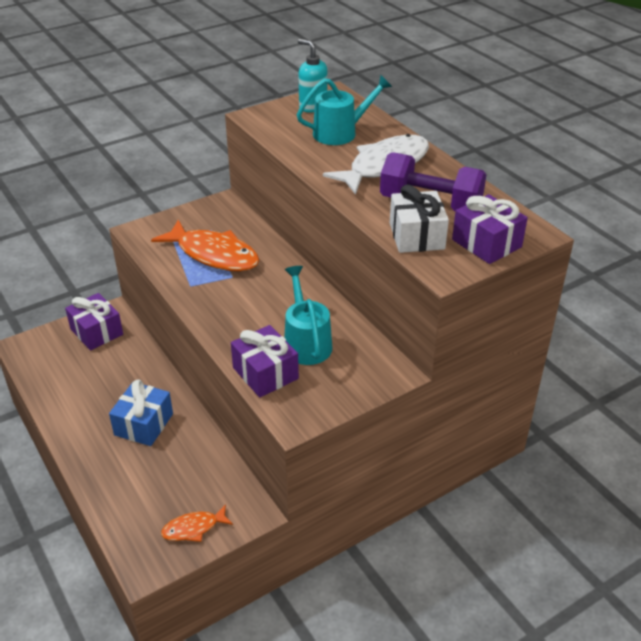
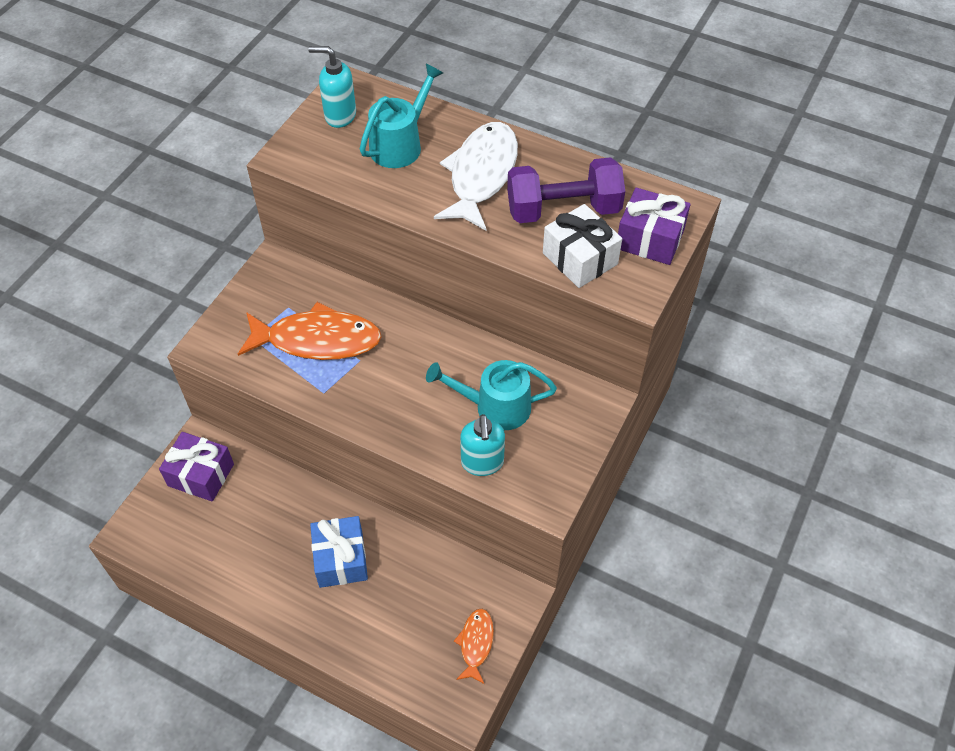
camera: 30 degrees left, 15 degrees up
orange fish [161,504,233,542] -> orange fish turned 150 degrees clockwise [454,609,494,684]
purple gift [231,325,299,398] -> turquoise soap dispenser [460,414,505,476]
turquoise watering can [284,266,332,365] -> turquoise watering can turned 45 degrees counterclockwise [426,360,557,430]

